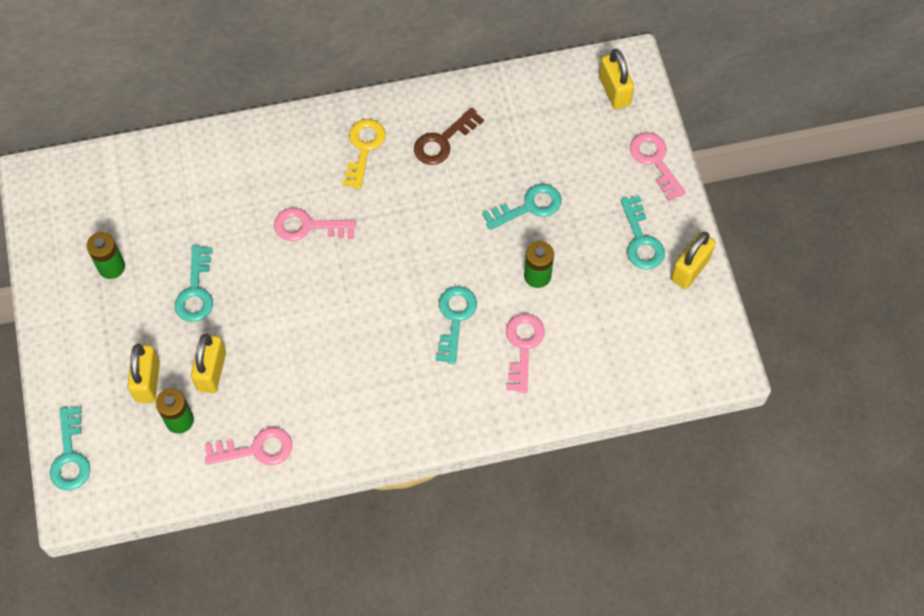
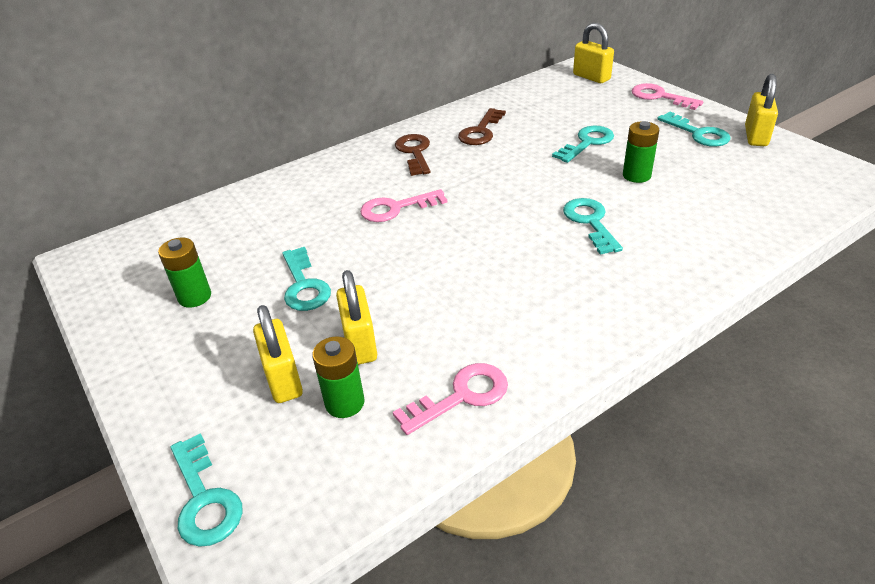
camera: 20 degrees left, 25 degrees down
yellow key [342,119,386,189] -> brown key [395,134,431,176]
pink key [506,314,545,393] -> none

